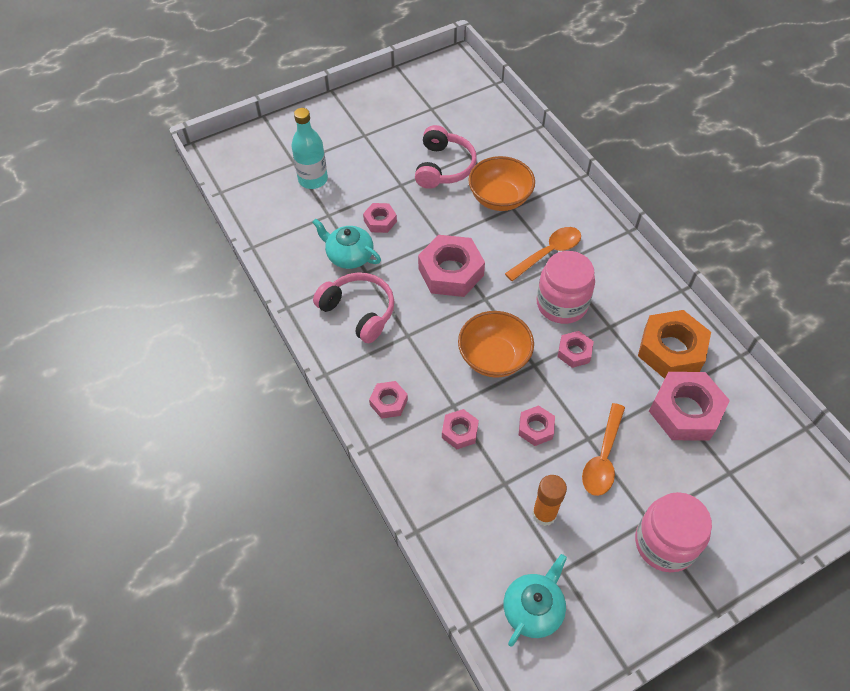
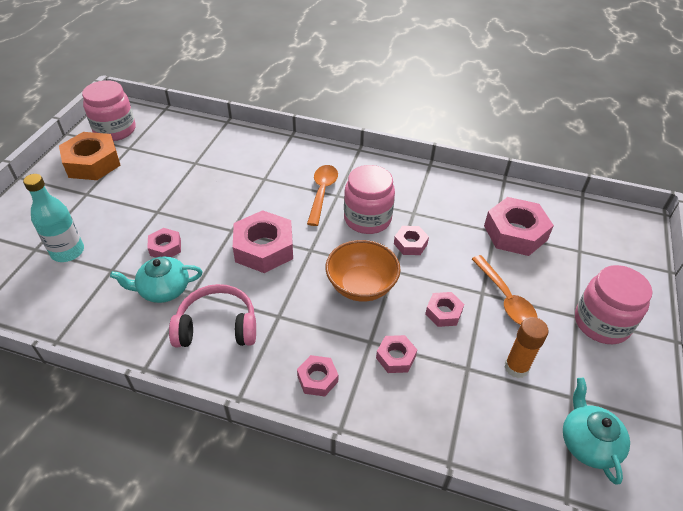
camera: 45 degrees left, 10 degrees down
pink headphones [415,125,477,189] -> none
orange bowl [468,156,535,211] -> none
orange nut [638,310,711,379] -> orange nut moved to [59,132,121,180]
none -> pink jar [82,80,136,141]

